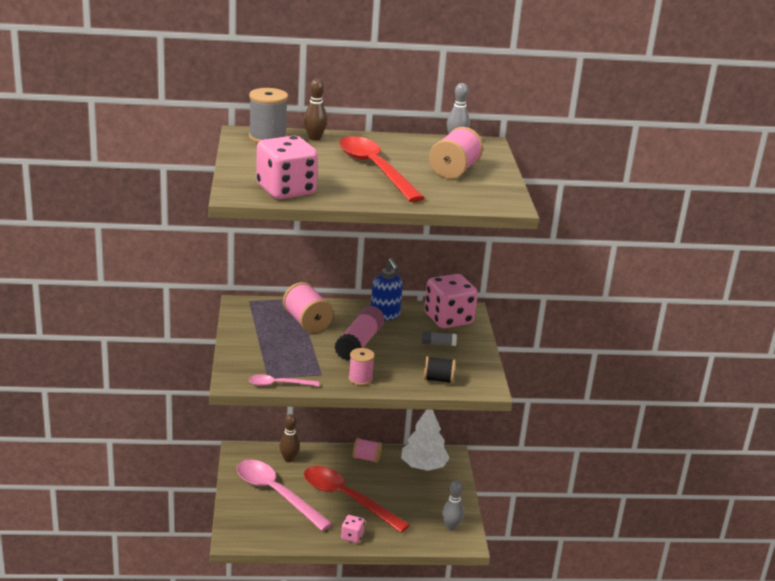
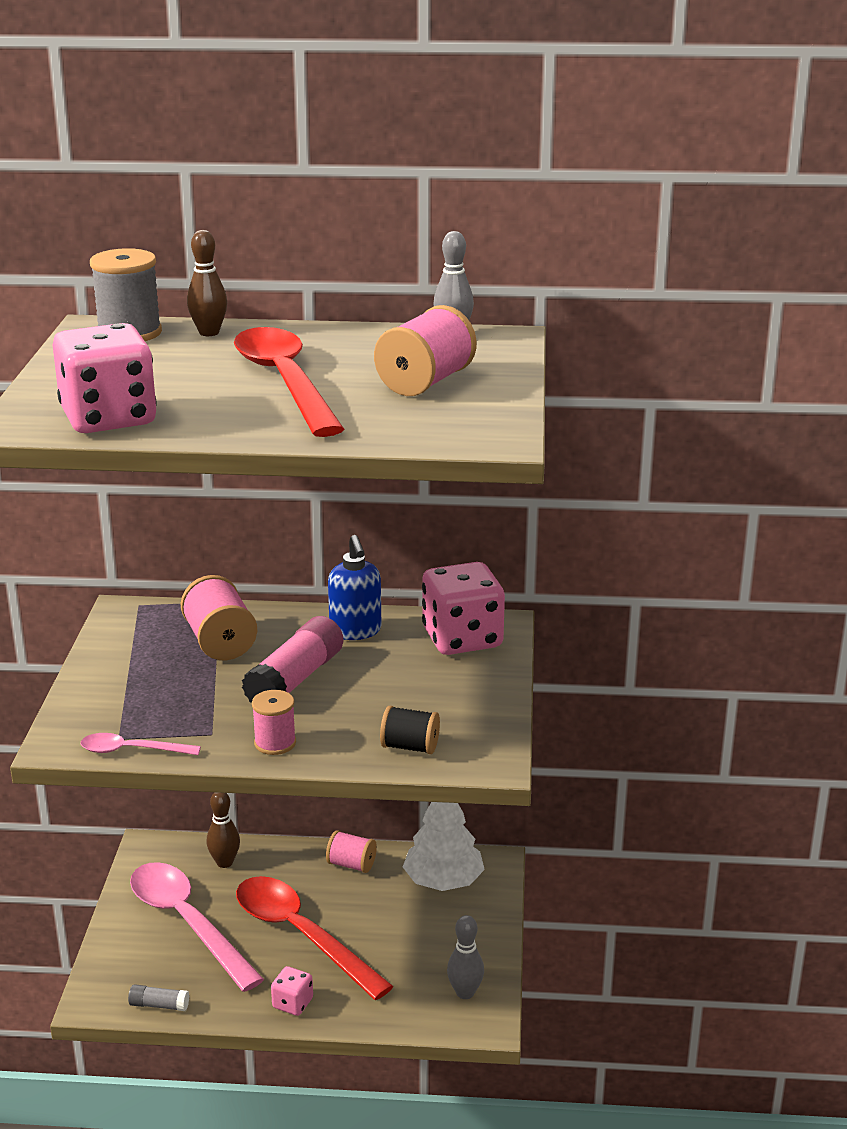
camera: 10 degrees right, 0 degrees up
grey glue stick [421,331,457,346] -> grey glue stick moved to [128,984,189,1011]

